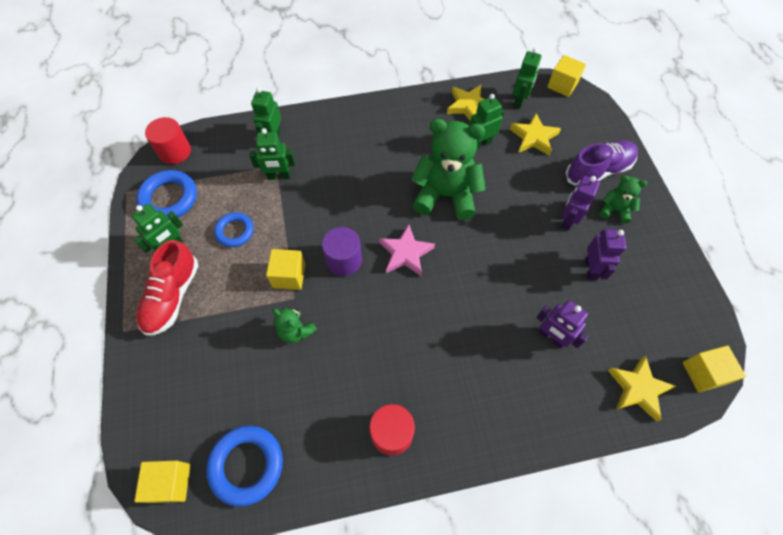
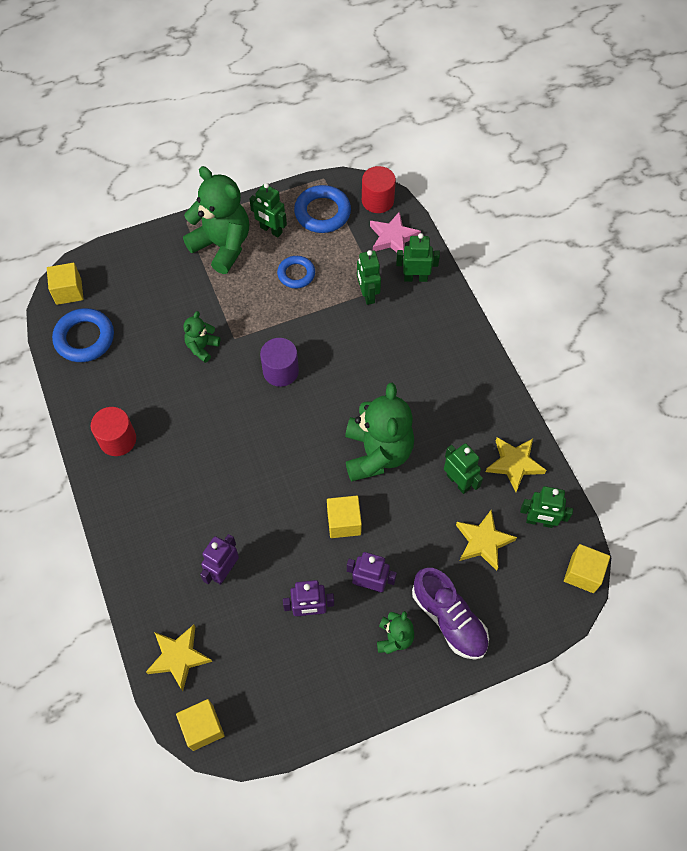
camera: 80 degrees right, 0 degrees up
red shoe [136,240,199,336] -> green teddy bear [183,166,249,274]
yellow cube [266,249,305,290] -> yellow cube moved to [327,496,362,538]
pink star [379,224,435,276] -> pink star moved to [370,211,421,256]

